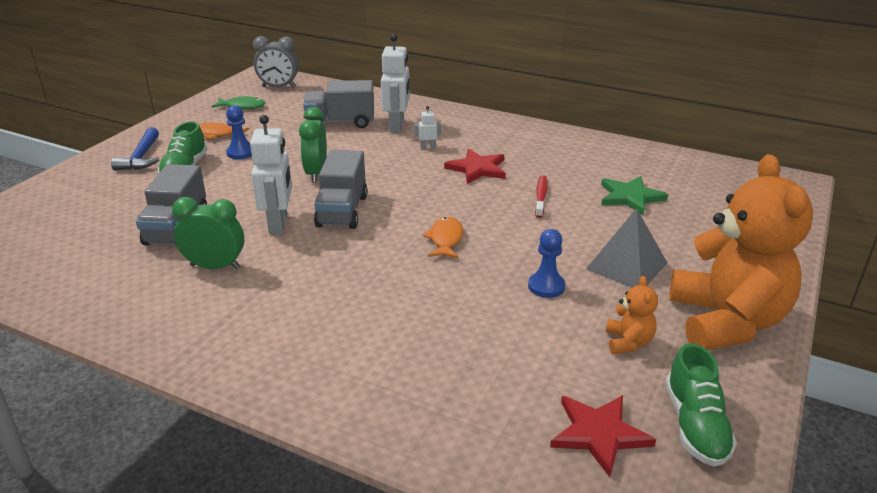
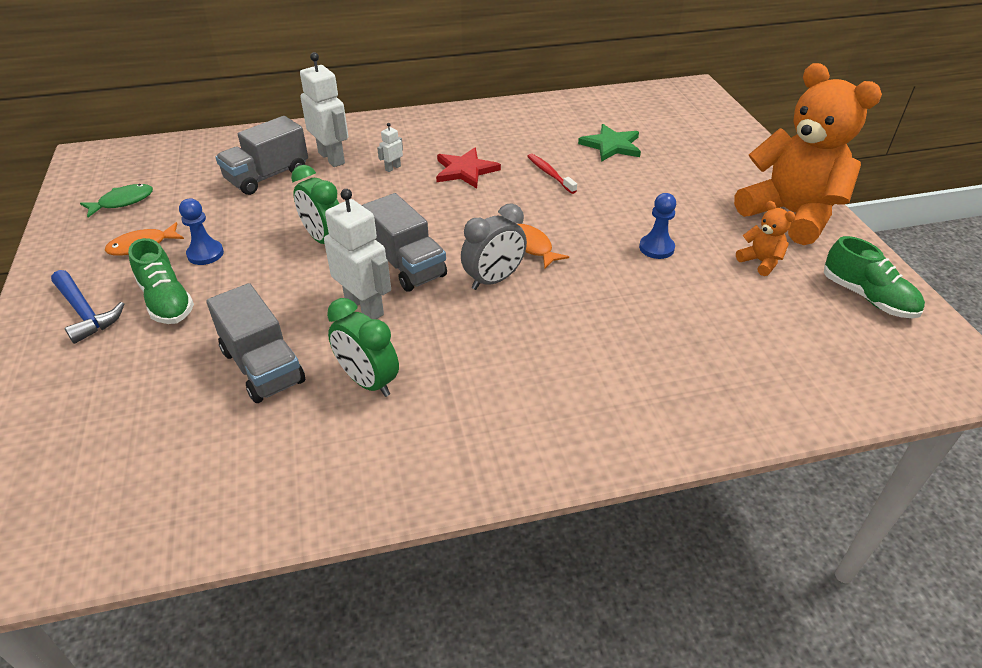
camera: 40 degrees left, 10 degrees up
green clock [172,197,244,269] -> green clock turned 105 degrees counterclockwise [327,298,399,397]
grey clock [253,36,299,88] -> grey clock moved to [461,203,527,290]
red star [550,395,656,477] -> none
grey pyramid [586,208,667,287] -> none

